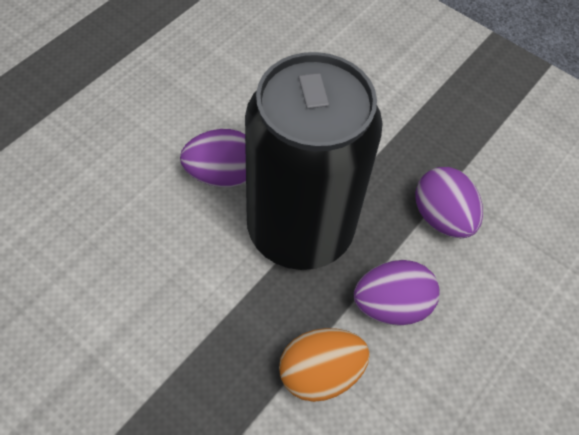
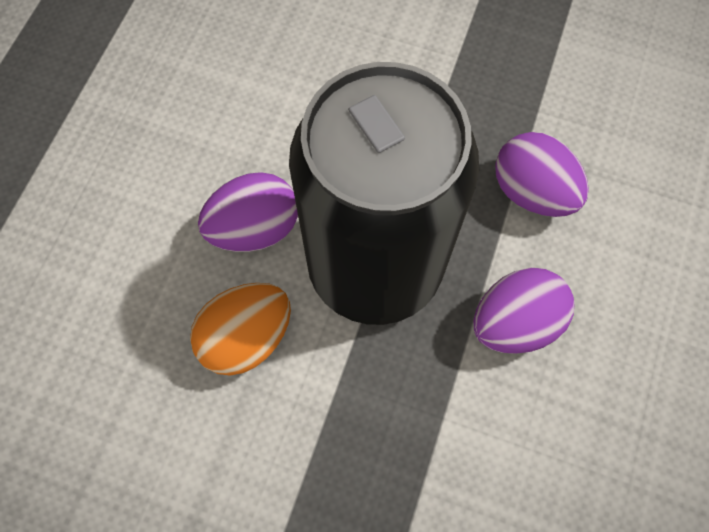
camera: 15 degrees left, 10 degrees up
orange egg [279,328,370,402] -> orange egg moved to [190,283,291,376]

